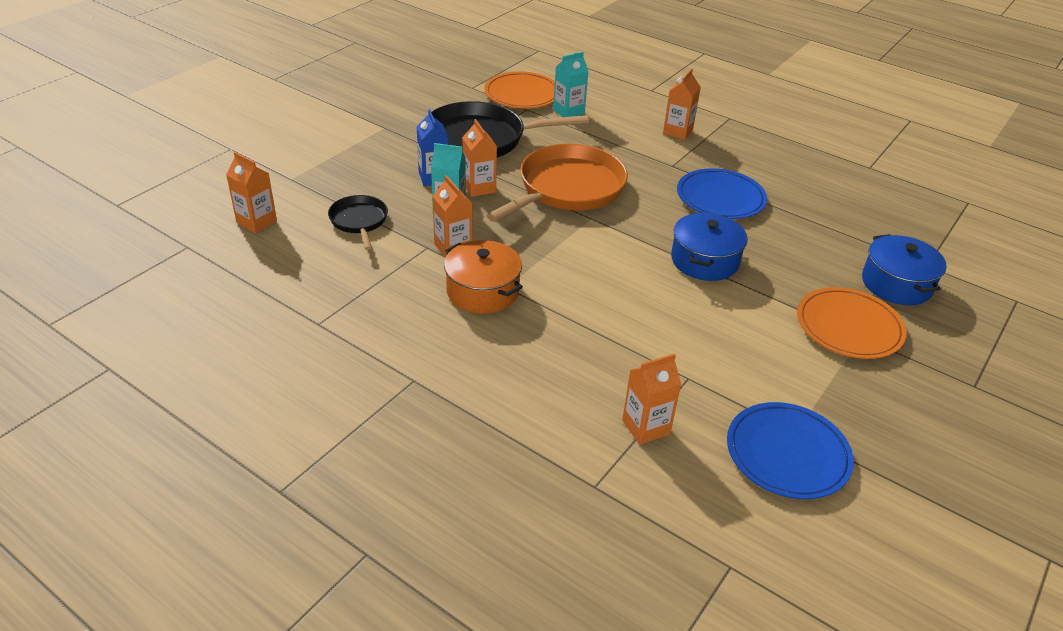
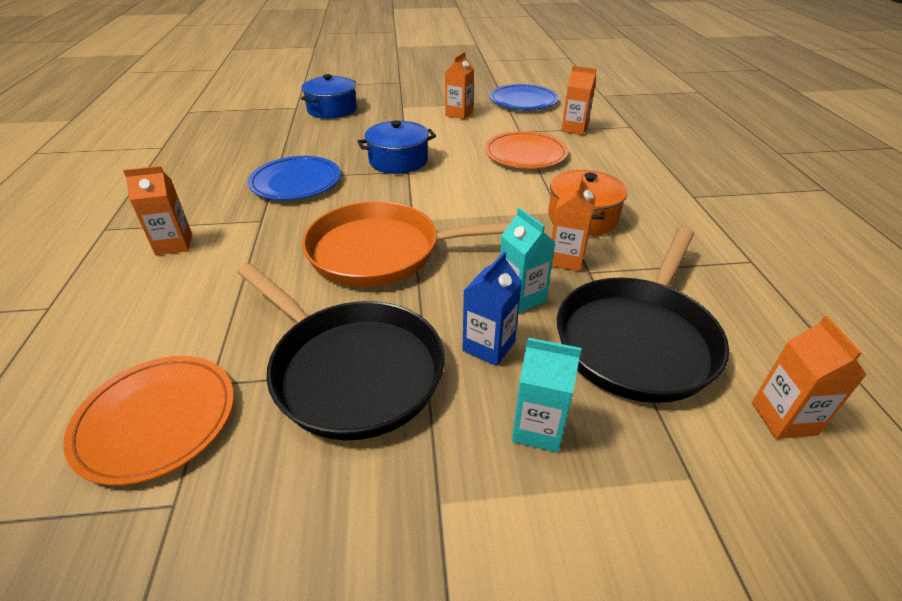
camera: 130 degrees left, 0 degrees up
black pan [328,195,388,250] -> black pan [557,227,729,403], size x1.95
orange carton [462,119,497,197] -> orange carton moved to [445,52,474,119]
turquoise carton [553,52,589,117] -> turquoise carton moved to [512,338,582,453]
orange plate [797,287,907,359] -> orange plate moved to [485,131,568,169]

